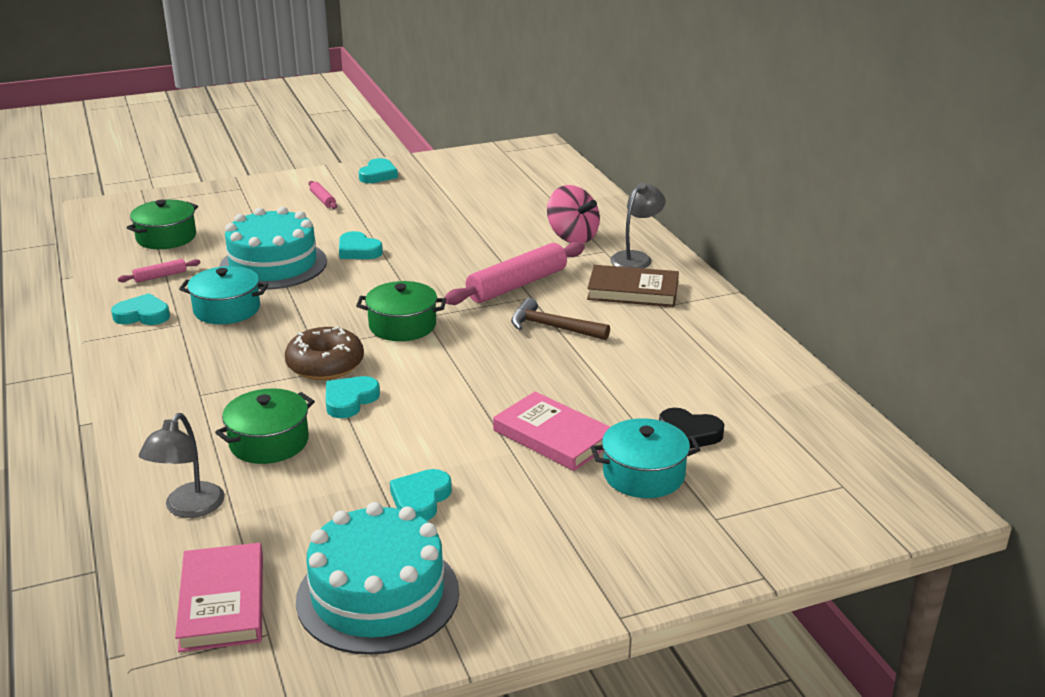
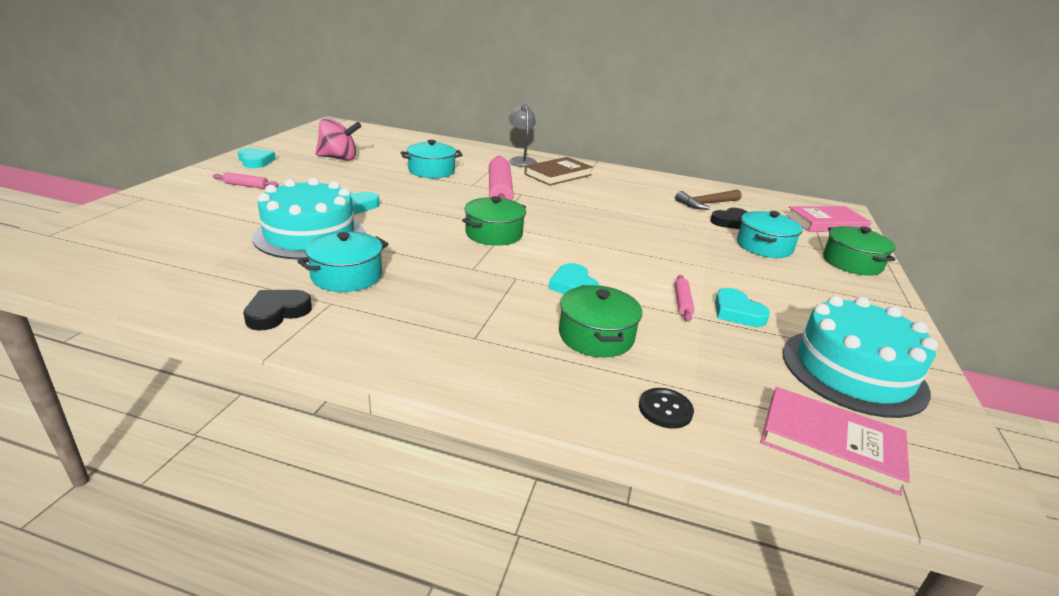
camera: 55 degrees left, 0 degrees up
turquoise heart [111,293,170,325] -> black heart [243,290,312,330]
pink rolling pin [118,259,201,283] -> pink rolling pin moved to [675,275,694,322]
green pot [127,200,198,249] -> green pot moved to [823,226,896,276]
grey lamp [139,413,225,518] -> black button [639,388,694,429]
brown donut [285,327,364,380] -> none
pink book [493,392,610,471] -> pink book moved to [786,206,872,232]
brown hammer [511,298,610,340] -> brown hammer moved to [675,190,742,210]
pink spinning top [547,185,600,243] -> pink spinning top moved to [315,118,362,161]
none -> turquoise pot [400,140,463,178]

